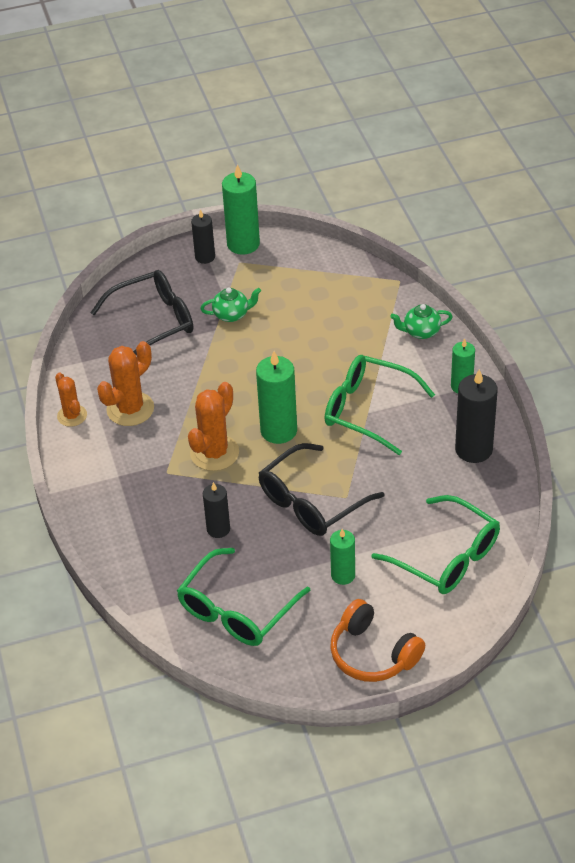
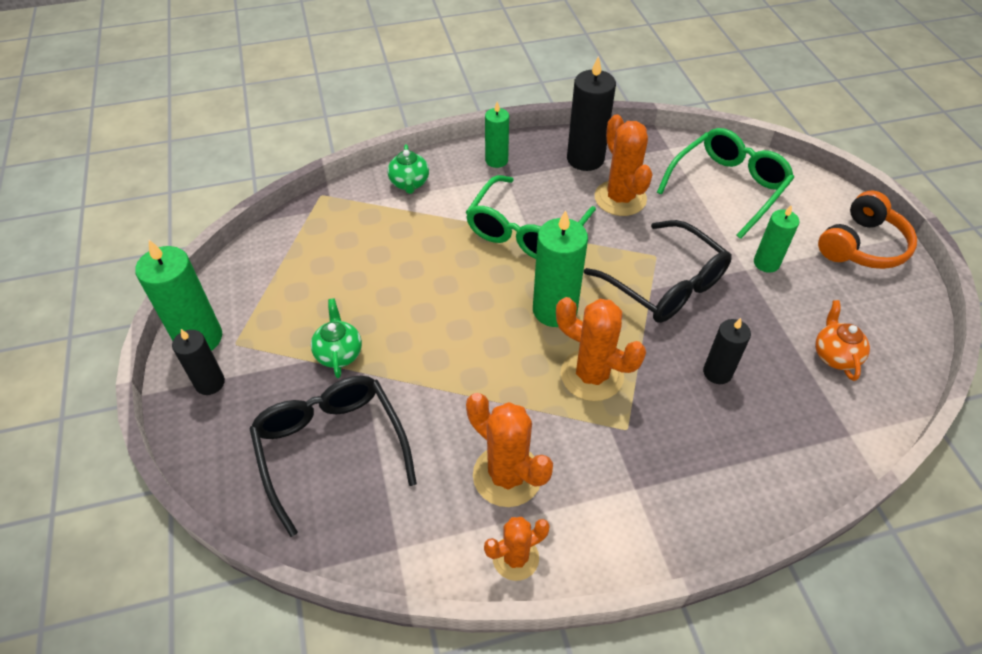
camera: 90 degrees left, 5 degrees up
green glasses [177,548,311,646] -> orange teapot [815,300,870,381]
none -> orange cactus [595,114,653,216]

